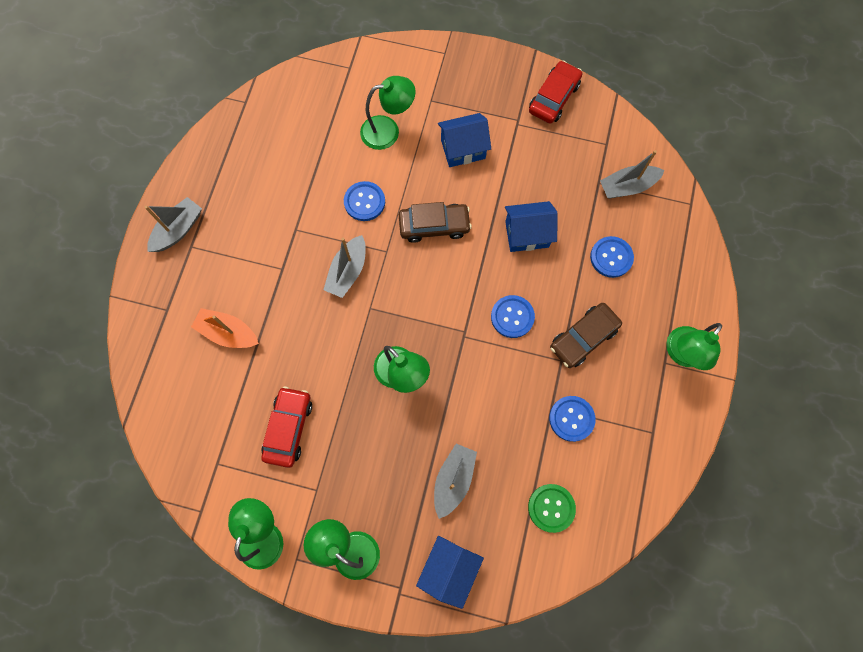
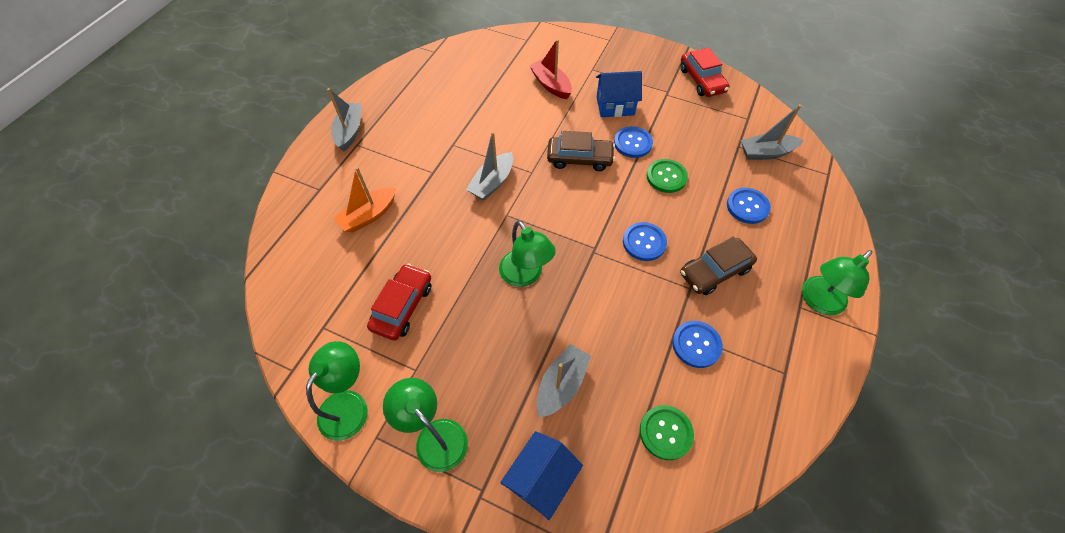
camera: 10 degrees right, 15 degrees down
grey boat [145,197,202,252] -> grey boat turned 45 degrees counterclockwise [327,88,362,151]
orange boat [191,308,259,348] -> orange boat turned 75 degrees counterclockwise [333,167,396,233]
blue button [344,181,385,221] -> blue button moved to [614,126,653,158]
green lamp [360,76,415,150] -> red boat [529,39,572,99]
blue house [505,201,558,252] -> green button [647,159,688,193]
red car [529,61,582,124] -> red car turned 120 degrees clockwise [680,47,730,97]

